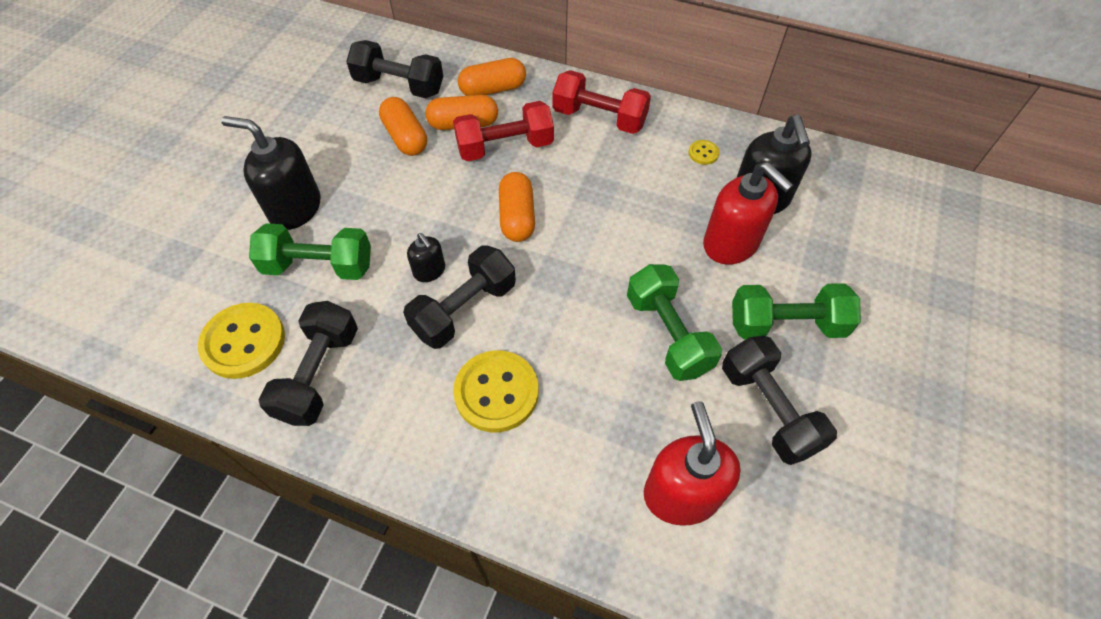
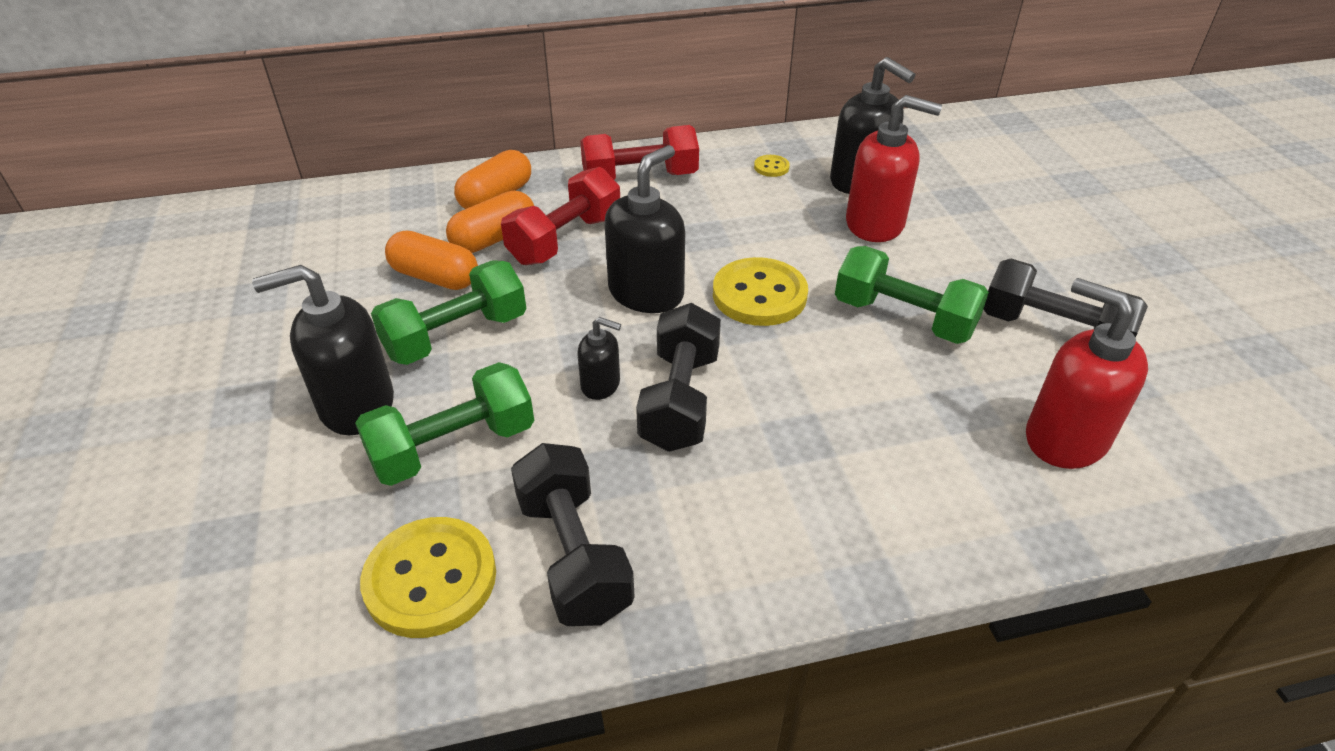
camera: 35 degrees left, 15 degrees down
black dumbbell [346,40,443,98] -> none
yellow button [453,350,539,432] -> yellow button moved to [713,257,808,326]
orange capsule [499,172,535,242] -> black soap dispenser [605,145,685,313]
green dumbbell [732,283,861,340] -> green dumbbell moved to [371,260,526,365]

